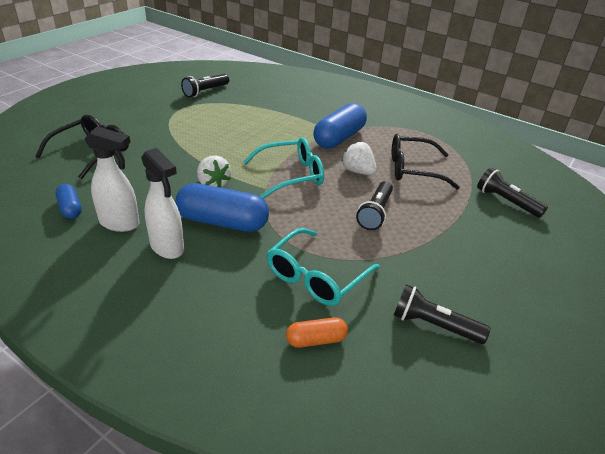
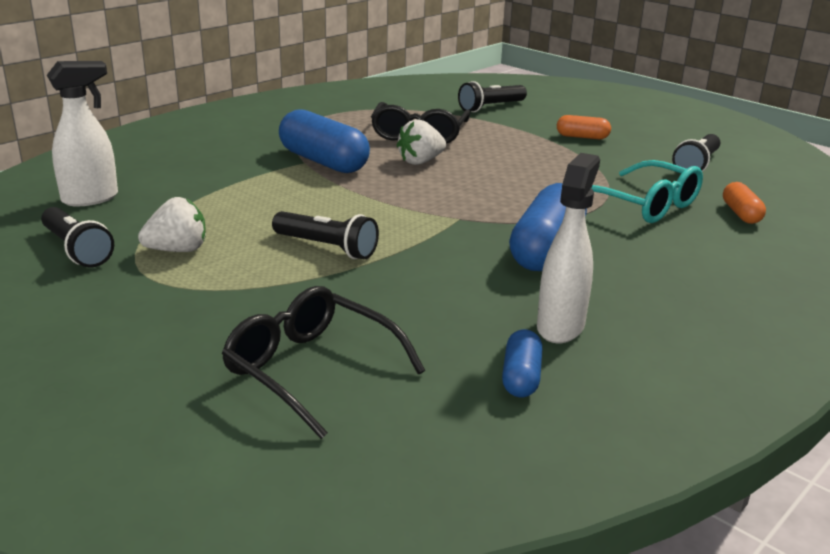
camera: 80 degrees left, 10 degrees down
blue capsule [55,184,82,219] -> blue capsule turned 60 degrees counterclockwise [502,329,542,397]
white spray bottle [141,148,184,259] -> white spray bottle moved to [47,61,118,206]
white strawberry [197,155,231,188] -> white strawberry moved to [138,197,206,252]
turquoise glasses [243,137,324,199] -> none
black flashlight [356,181,393,230] -> black flashlight moved to [272,211,379,259]
none -> orange capsule [557,115,611,139]

